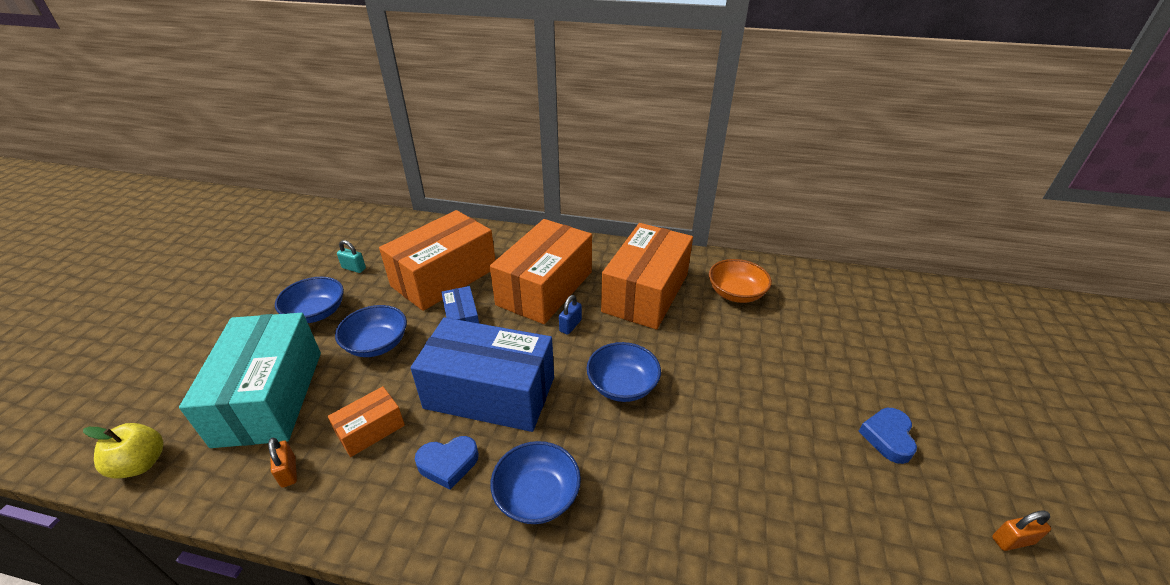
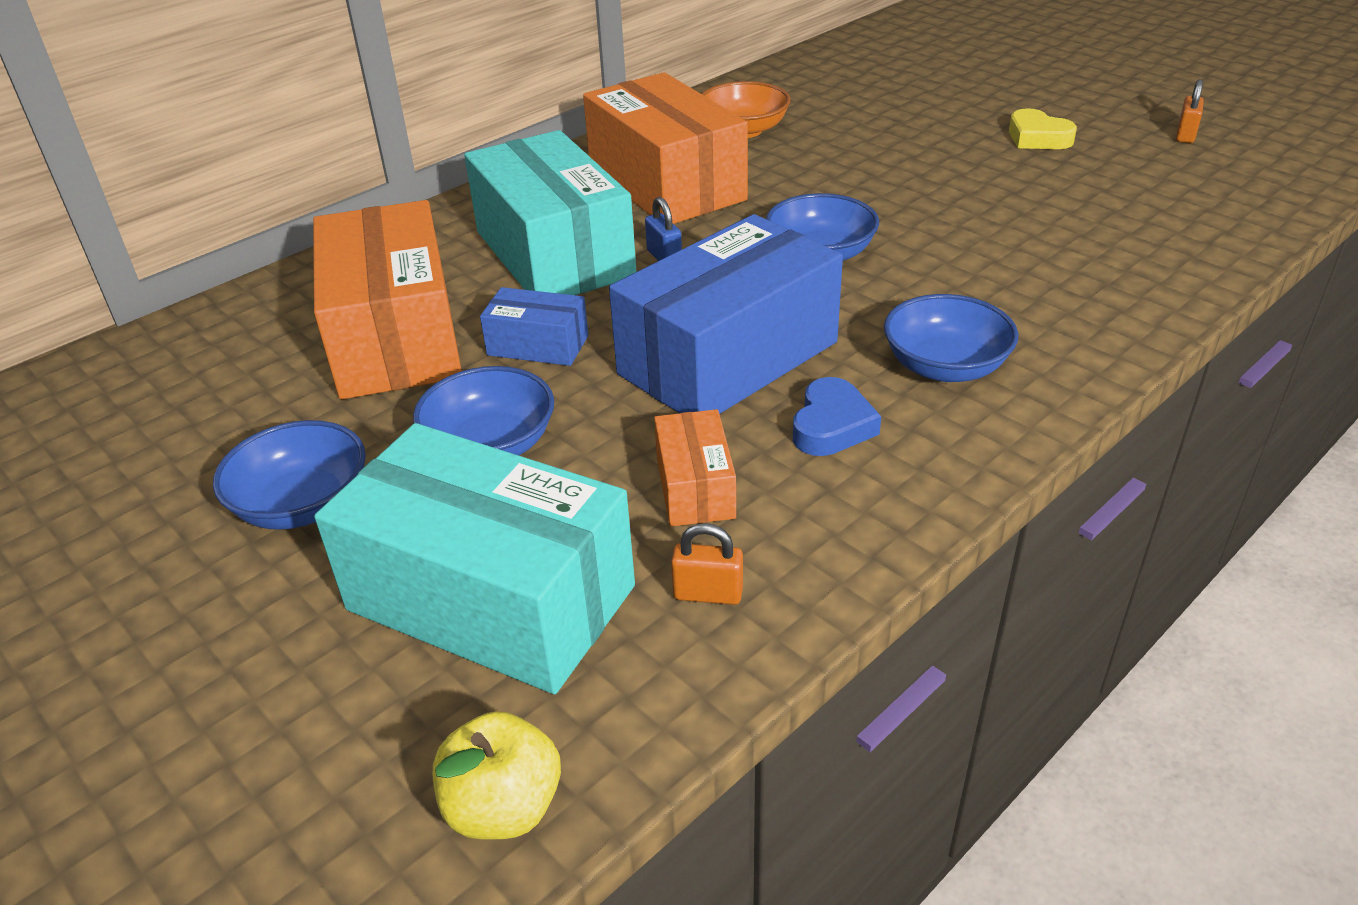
camera: 55 degrees left, 0 degrees up
turquoise padlock [337,240,366,273] -> none
orange box [490,219,592,324] -> turquoise box [464,130,637,295]
blue heart [858,408,917,464] -> yellow heart [1009,108,1077,149]

